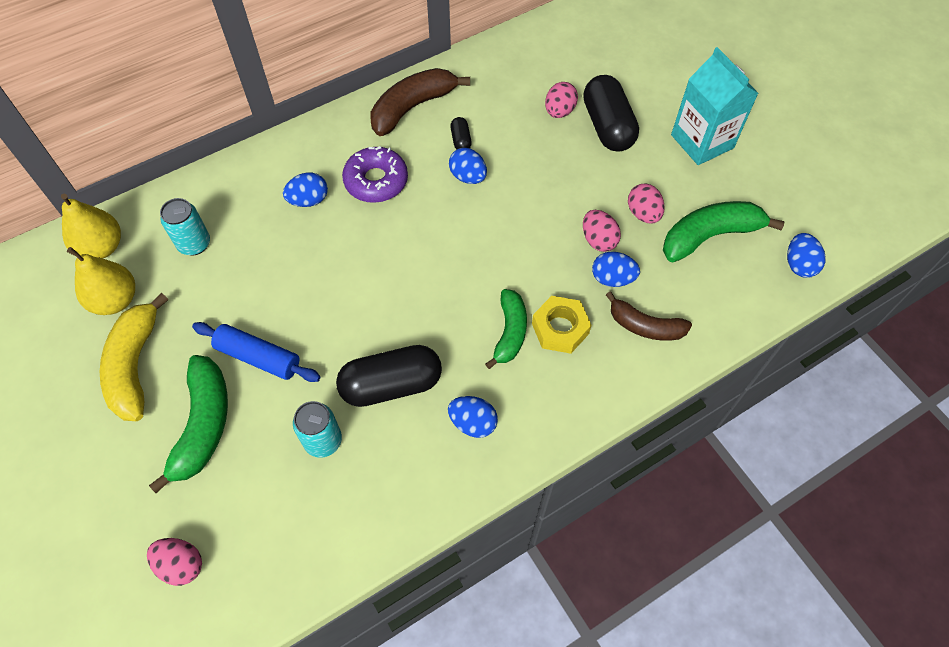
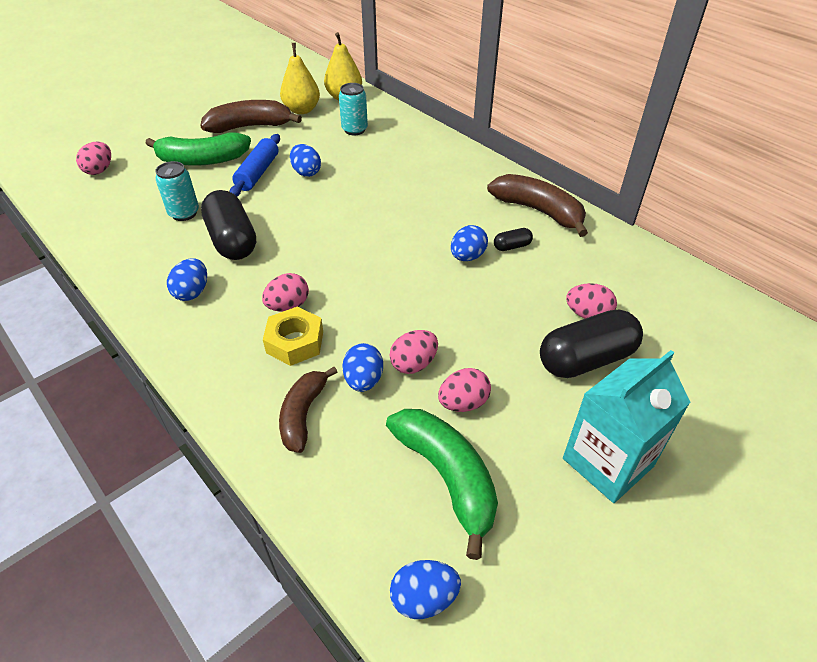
camera: 80 degrees right, 15 degrees down
yellow banana [100,293,169,421] -> brown banana [200,100,302,133]
blue egg [283,172,328,207] -> blue egg moved to [290,144,321,177]
purple donut [342,146,408,203] -> none
green banana [485,289,527,369] -> pink egg [262,273,309,312]

